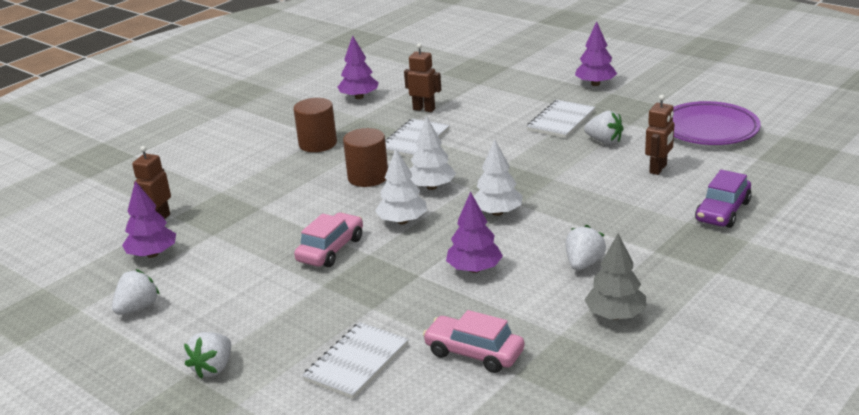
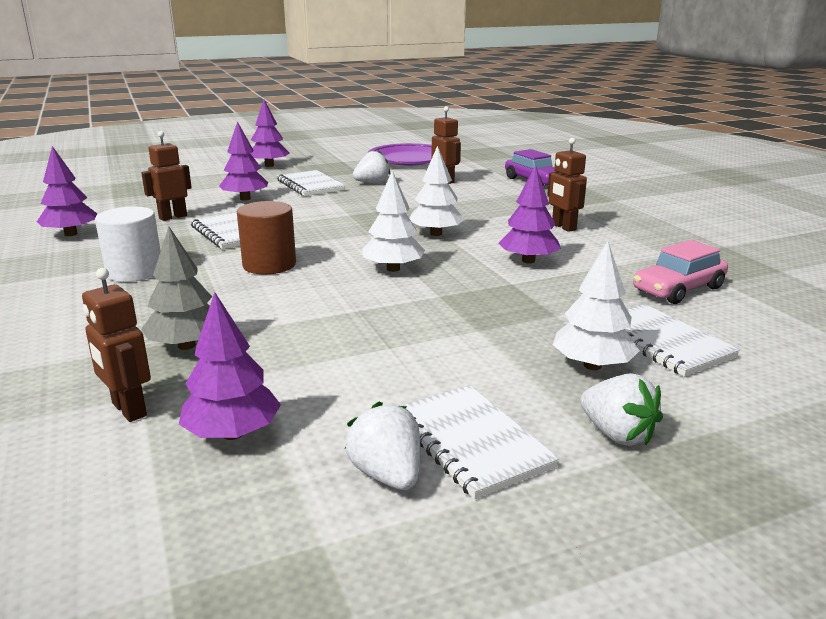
camera: 65 degrees left, 5 degrees down
brown cylinder [294,98,337,152] -> white cylinder [95,206,161,282]
pink car [294,213,363,267] -> none
white tree [410,117,456,190] -> white tree moved to [553,241,640,370]
white strawberry [565,225,606,270] -> brown robot [547,138,587,232]
grey tree [584,234,646,320] -> grey tree moved to [141,226,212,350]
none -> purple tree [219,121,268,201]
none -> white notebook [403,385,559,499]

